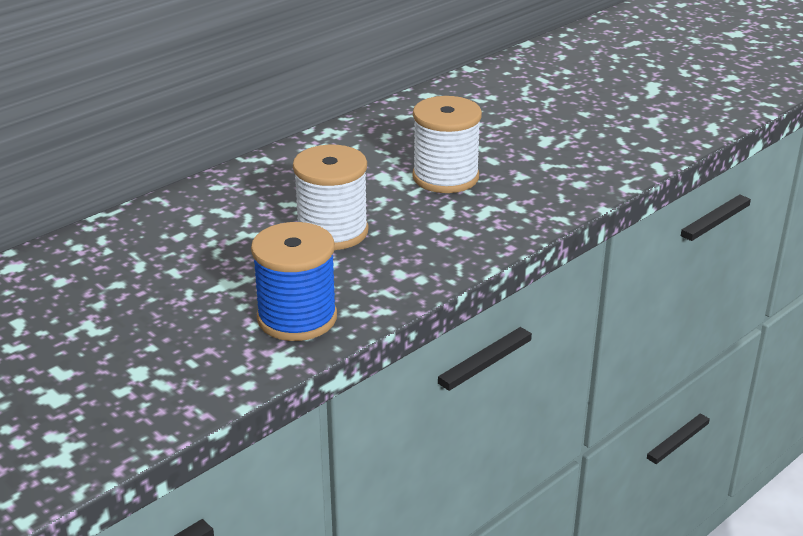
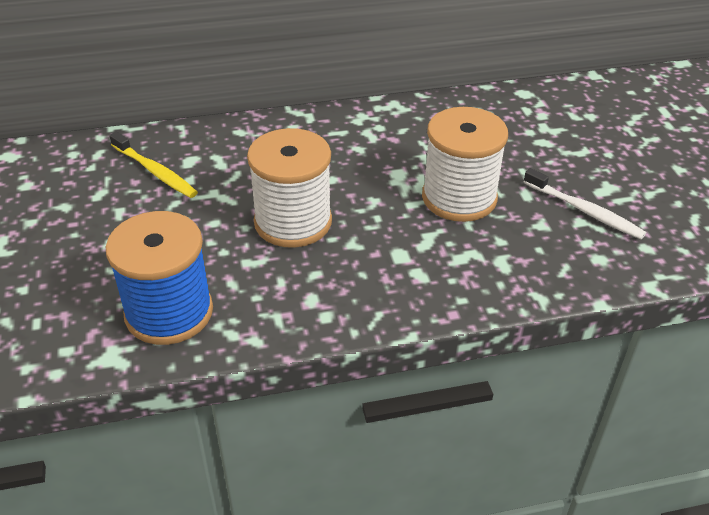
camera: 30 degrees right, 10 degrees up
none -> yellow toothbrush [109,132,198,198]
none -> white toothbrush [524,168,646,239]

